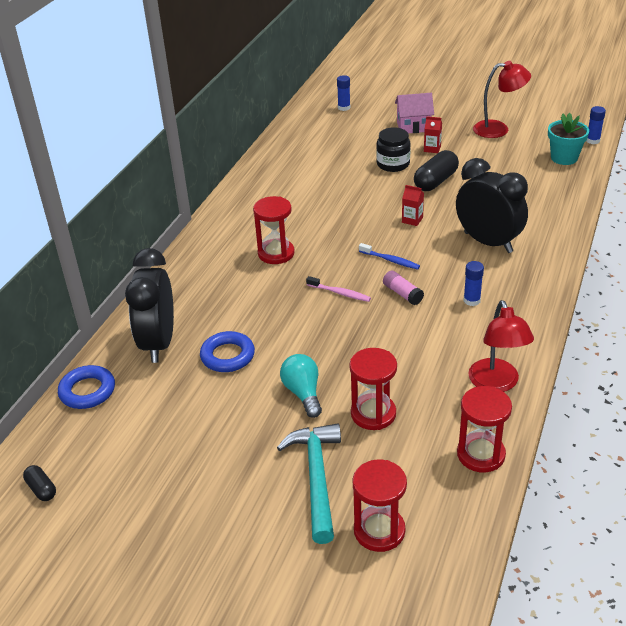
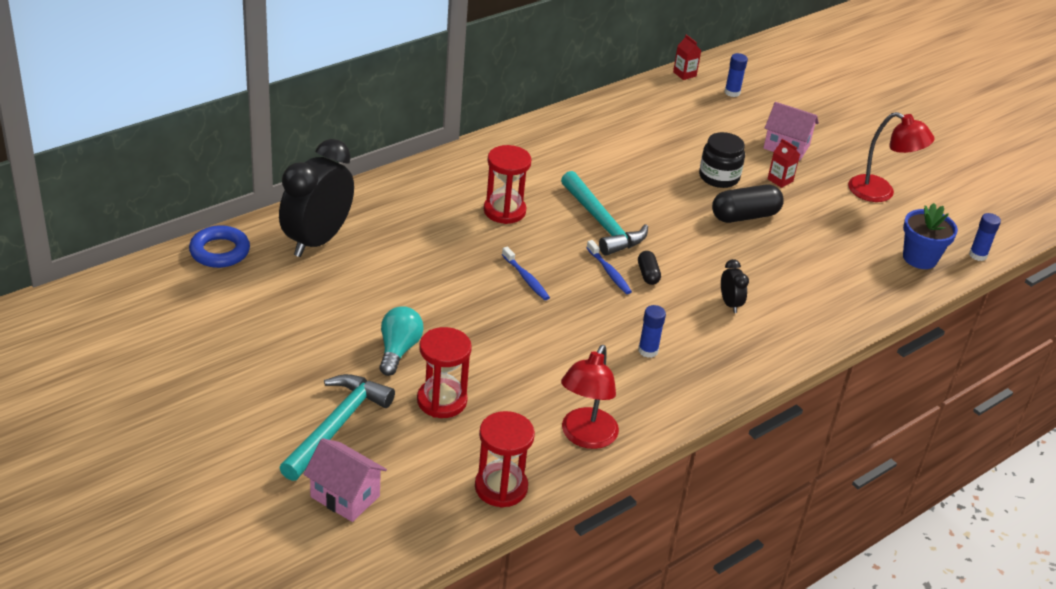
camera: 25 degrees right, 0 degrees up
black capsule [23,465,56,501] -> black capsule moved to [638,251,661,285]
blue ring [200,331,255,372] -> none
pink toothbrush [306,276,371,302] -> blue toothbrush [502,246,550,300]
red hourglass [352,459,407,552] -> pink house [303,438,387,522]
pink glue stick [383,270,424,305] -> none
red carton [402,185,424,226] -> red carton moved to [673,34,702,80]
black clock [456,158,528,253] -> black clock [721,259,749,313], size x0.44
turquoise flower pot [548,113,589,165] -> blue flower pot [903,203,958,269]
none -> turquoise hammer [561,171,648,256]

